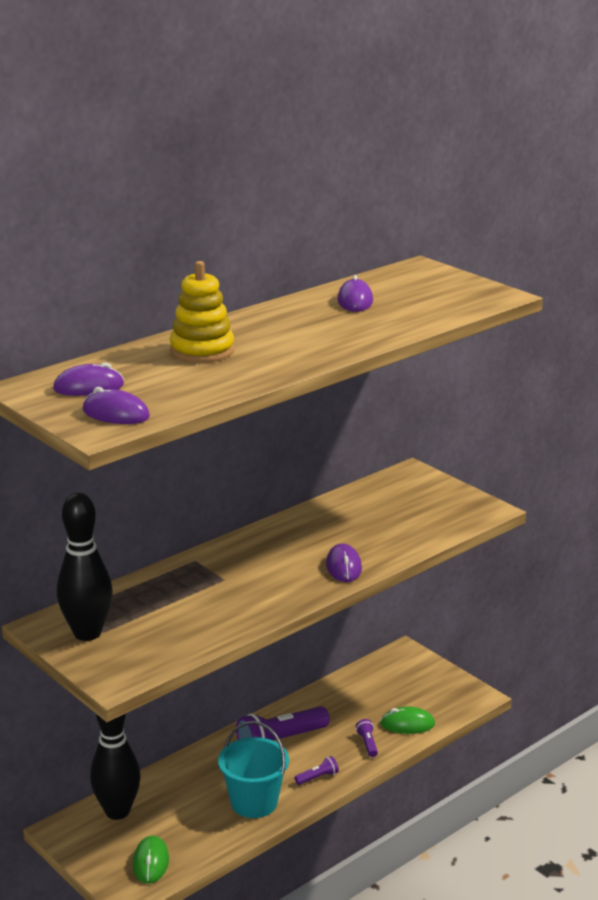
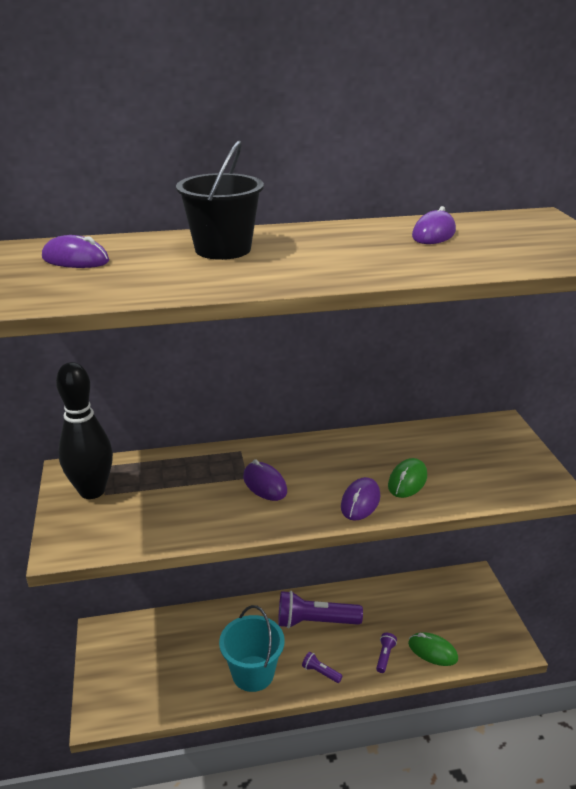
camera: 30 degrees right, 5 degrees up
purple mouse [83,387,150,424] -> purple mouse moved to [243,459,287,501]
black bowling pin [90,714,141,820] -> none
green mouse [133,836,169,884] -> green mouse moved to [388,458,427,498]
yellow stacking toy [170,261,234,363] -> black bucket [176,141,264,260]
purple flashlight [295,756,339,785] -> purple flashlight turned 150 degrees counterclockwise [302,652,343,683]

